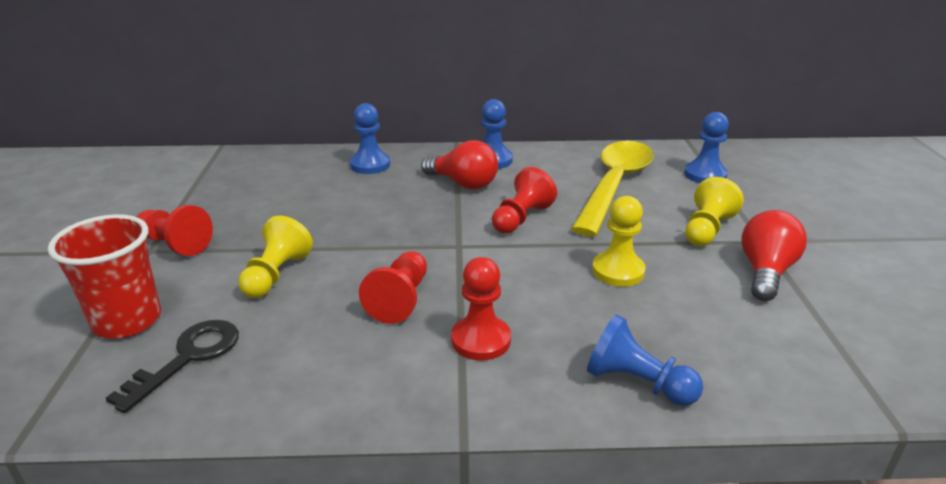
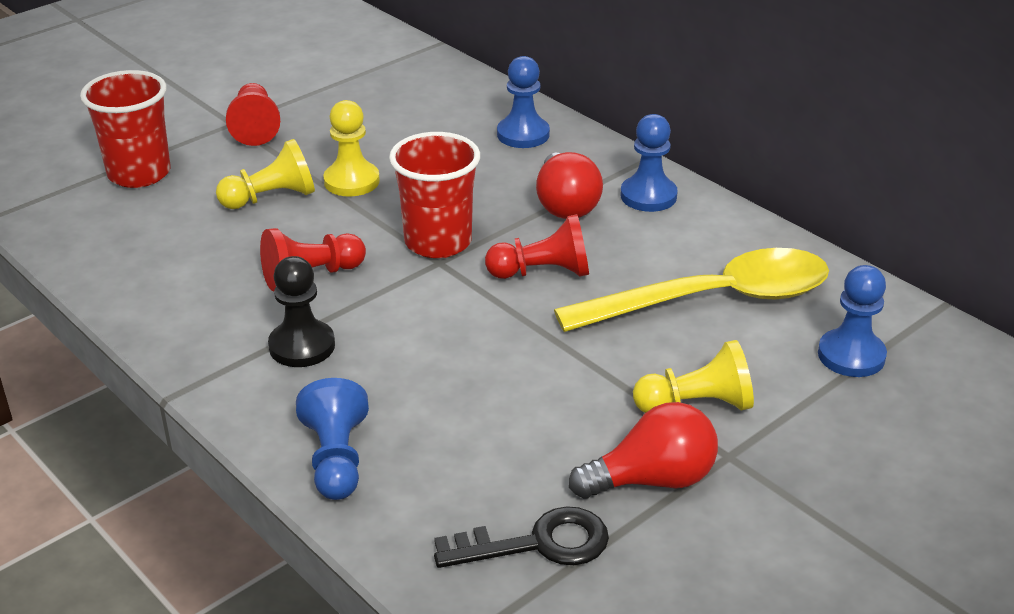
camera: 50 degrees right, 5 degrees up
black key [106,320,239,413] -> black key moved to [434,506,609,568]
red pawn [451,257,511,360] -> black pawn [268,256,335,367]
yellow pawn [592,196,646,287] -> yellow pawn moved to [323,100,380,197]
none -> red cup [389,132,480,258]

